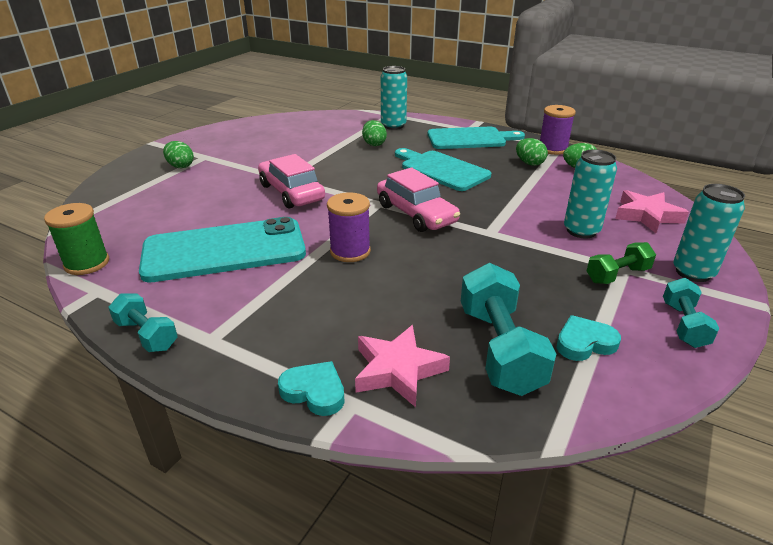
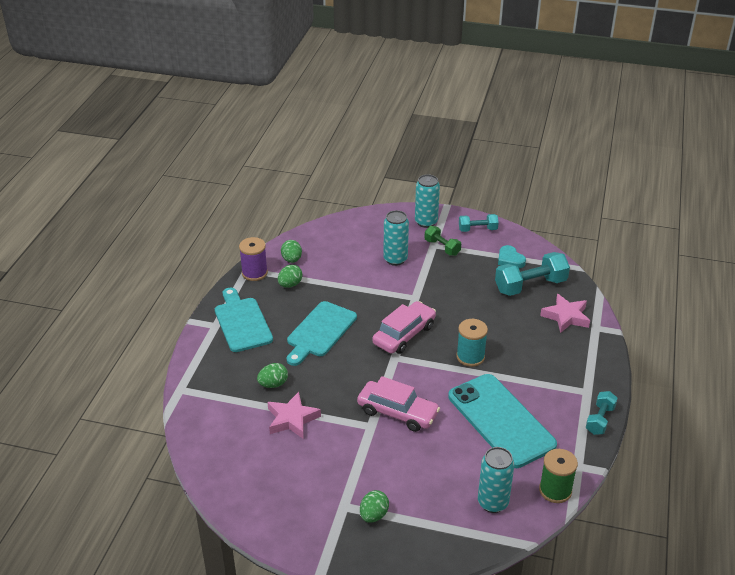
camera: 105 degrees left, 5 degrees up
pink car [258,154,325,209] -> pink car turned 105 degrees counterclockwise [357,376,440,432]
turquoise heart [278,361,345,416] -> none
purple spool [327,192,371,262] -> turquoise spool [456,319,488,367]
turquoise can [381,66,407,130] -> turquoise can moved to [478,447,514,513]
pink star [615,190,689,233] -> pink star moved to [268,392,321,438]

